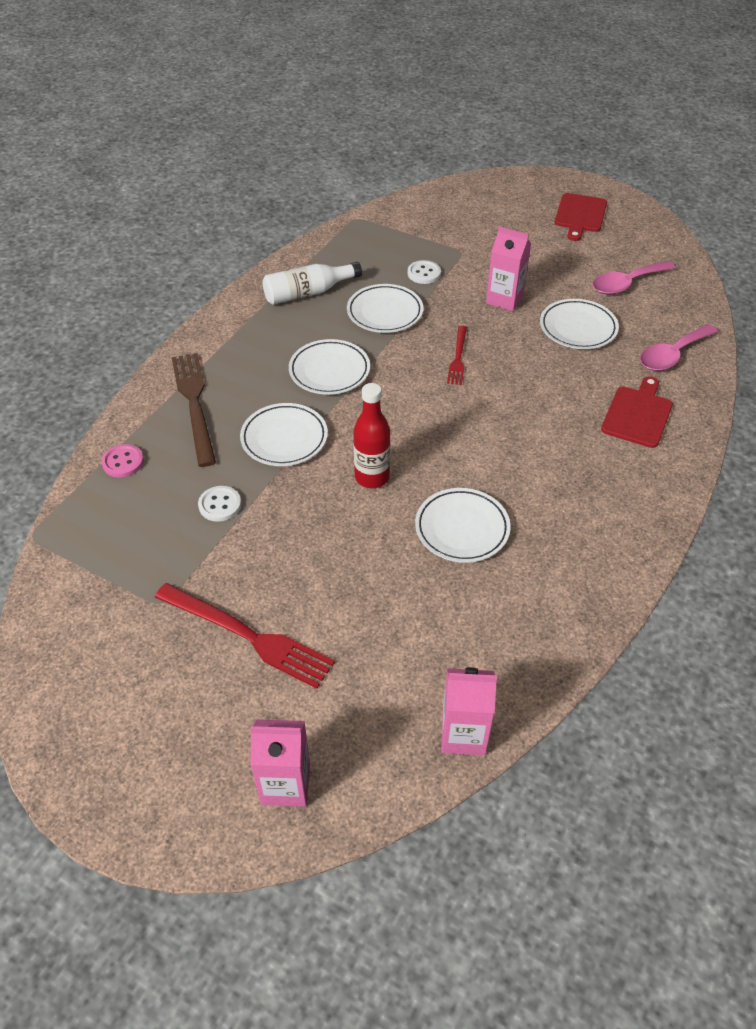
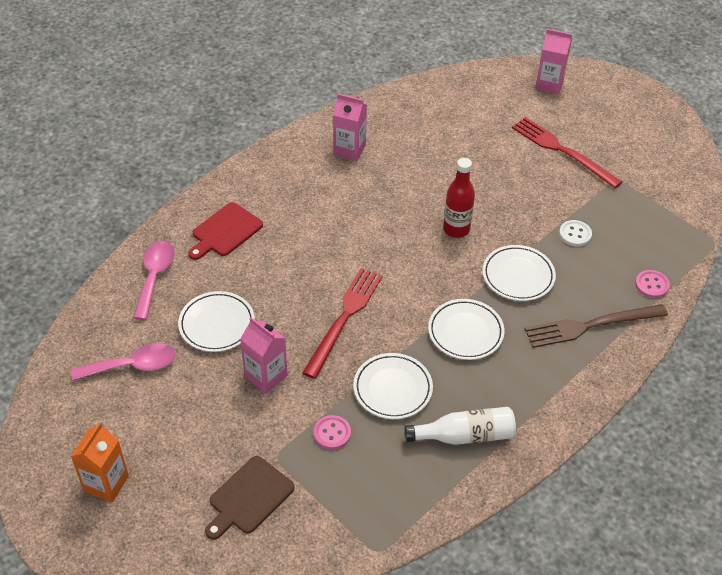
camera: 165 degrees left, 0 degrees up
brown fork [172,353,216,467] -> brown fork turned 75 degrees clockwise [525,304,668,348]
white button [408,260,441,284] -> pink button [313,415,351,450]
white plate [415,488,511,563] -> none
pink carton [441,667,497,756] -> pink carton moved to [333,94,367,161]
red fork [447,326,467,385] -> red fork [302,268,383,379], size x1.79
red cutting board [555,193,607,241] -> orange carton [71,422,129,503]
pink spoon [640,324,718,371] -> pink spoon turned 60 degrees counterclockwise [133,241,175,320]
none -> brown cutting board [205,456,295,540]

